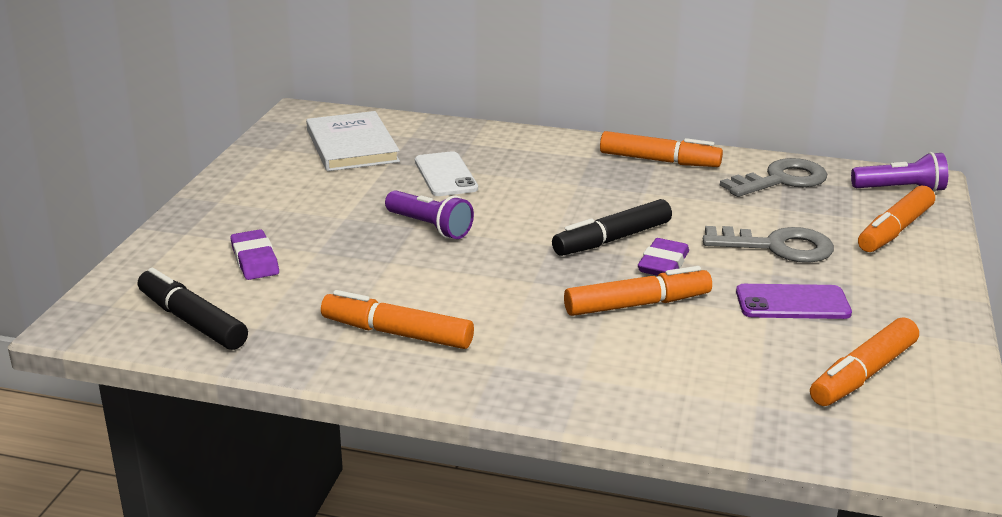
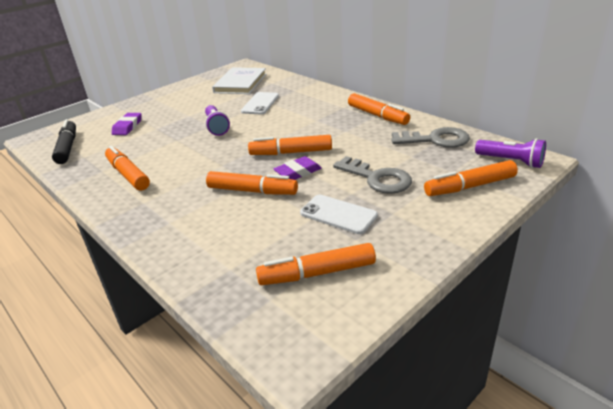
camera: 35 degrees right, 5 degrees up
black marker [552,199,672,256] -> orange marker [248,135,332,155]
purple phone [736,284,852,319] -> white phone [300,195,378,234]

